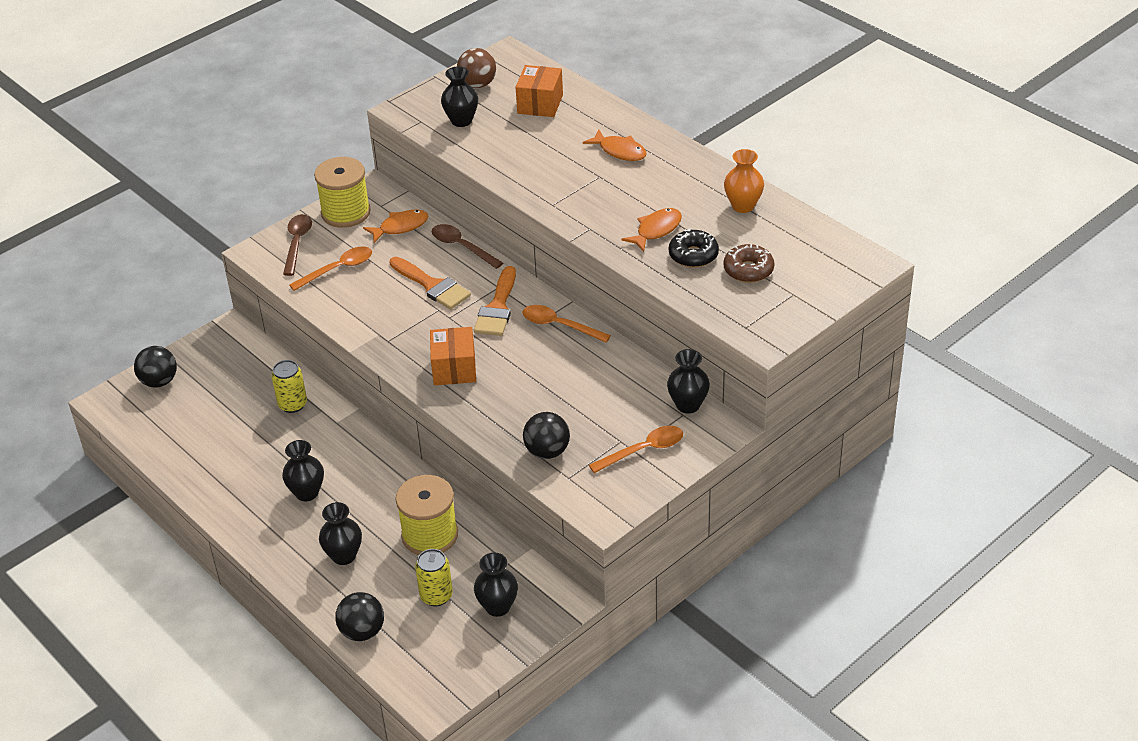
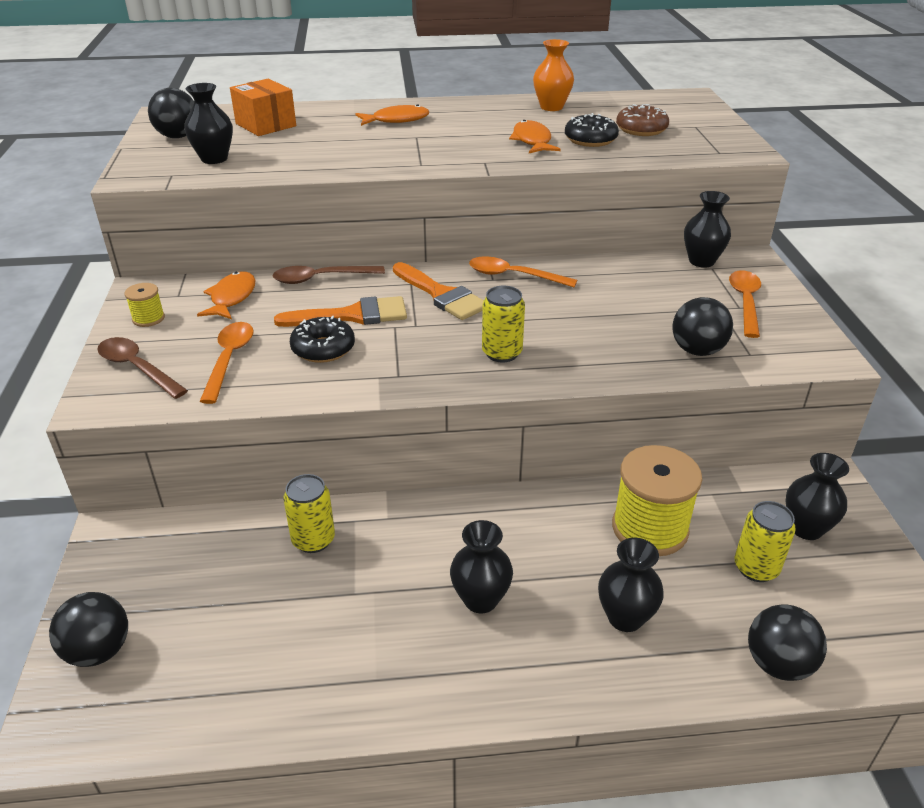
camera: 55 degrees left, 5 degrees down
yellow spool [314,157,371,228] -> yellow spool [124,283,165,327], size x0.47
orange box [430,327,476,385] -> yellow can [482,286,525,363]
brown ball [457,48,496,88] -> black ball [148,88,194,138]
orange spoon [523,305,611,343] -> orange spoon turned 45 degrees clockwise [469,256,577,287]
none -> black donut [290,316,355,363]

